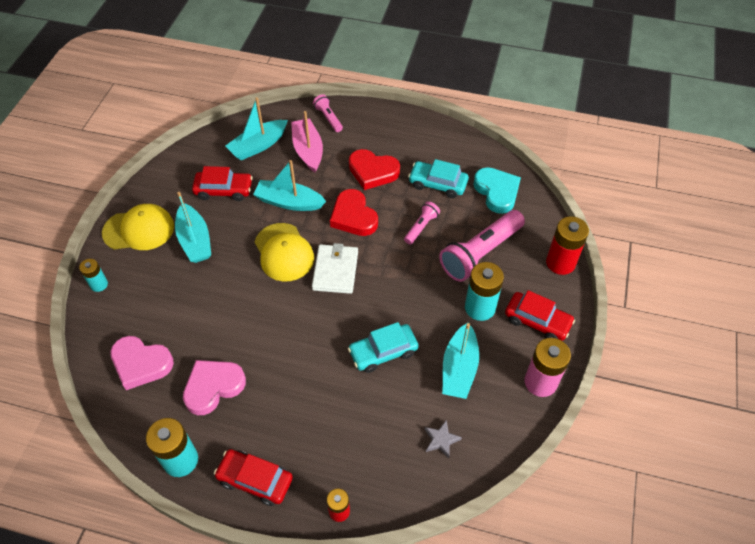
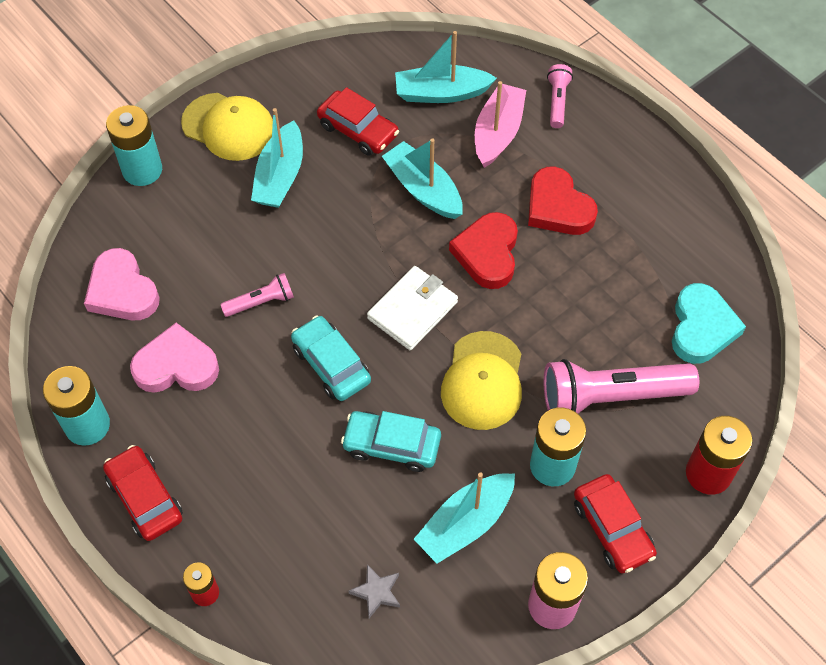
camera: 35 degrees right, 5 degrees up
turquoise battery [79,259,108,292] -> turquoise battery [106,105,162,186], size x1.73
yellow cap [255,223,314,282] -> yellow cap moved to [441,331,522,430]
pink flashlight [404,201,440,244] -> pink flashlight moved to [220,273,294,317]
turquoise car [408,159,469,198] -> turquoise car moved to [291,315,371,401]

